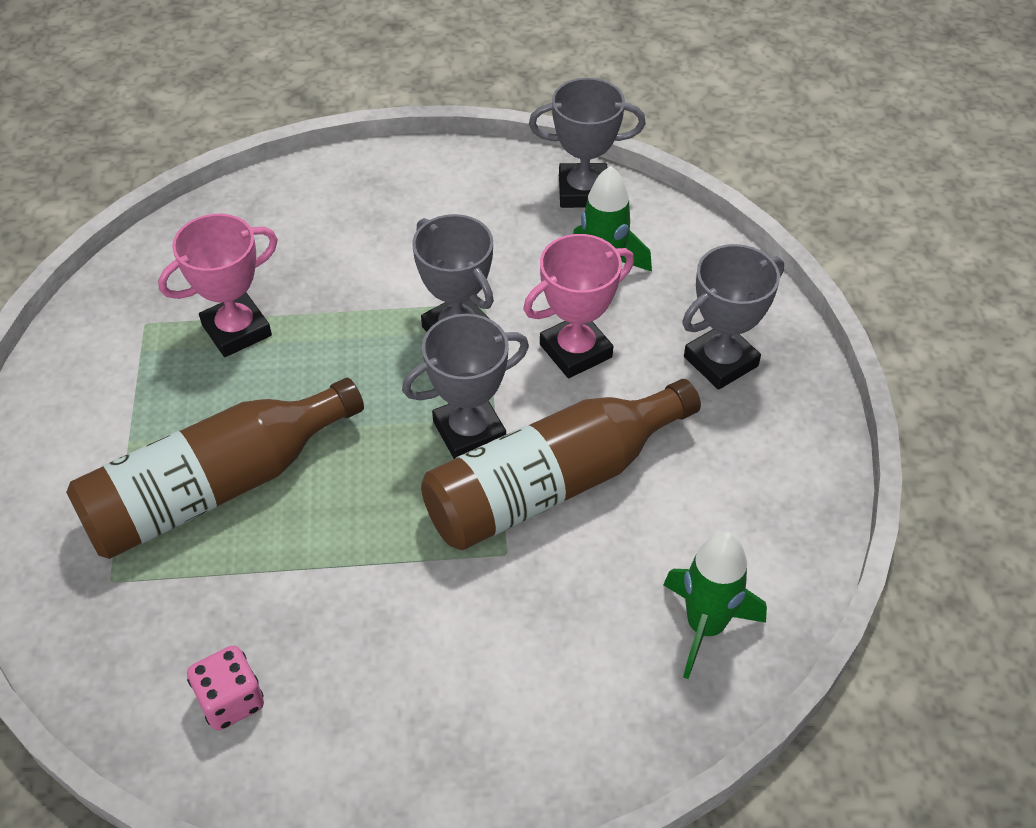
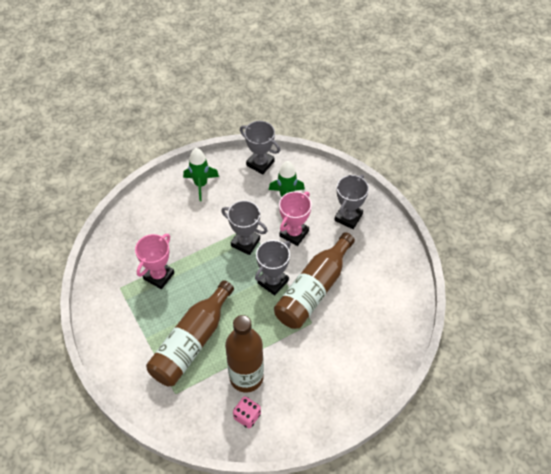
camera: 25 degrees left, 5 degrees up
grey trophy [529,78,646,208] -> grey trophy turned 60 degrees clockwise [240,121,280,175]
green rocket [663,532,767,679] -> green rocket moved to [183,148,219,201]
none -> brown bottle [225,315,264,393]

